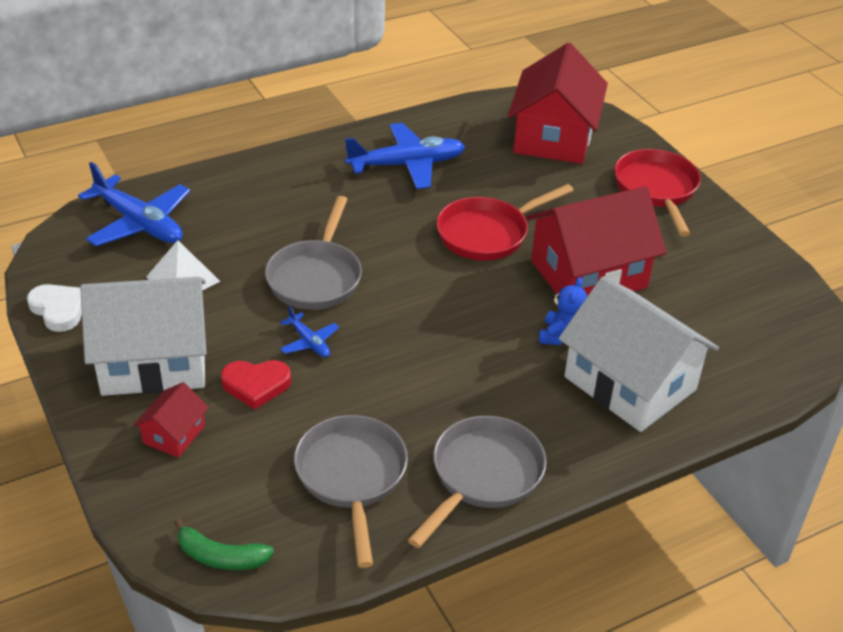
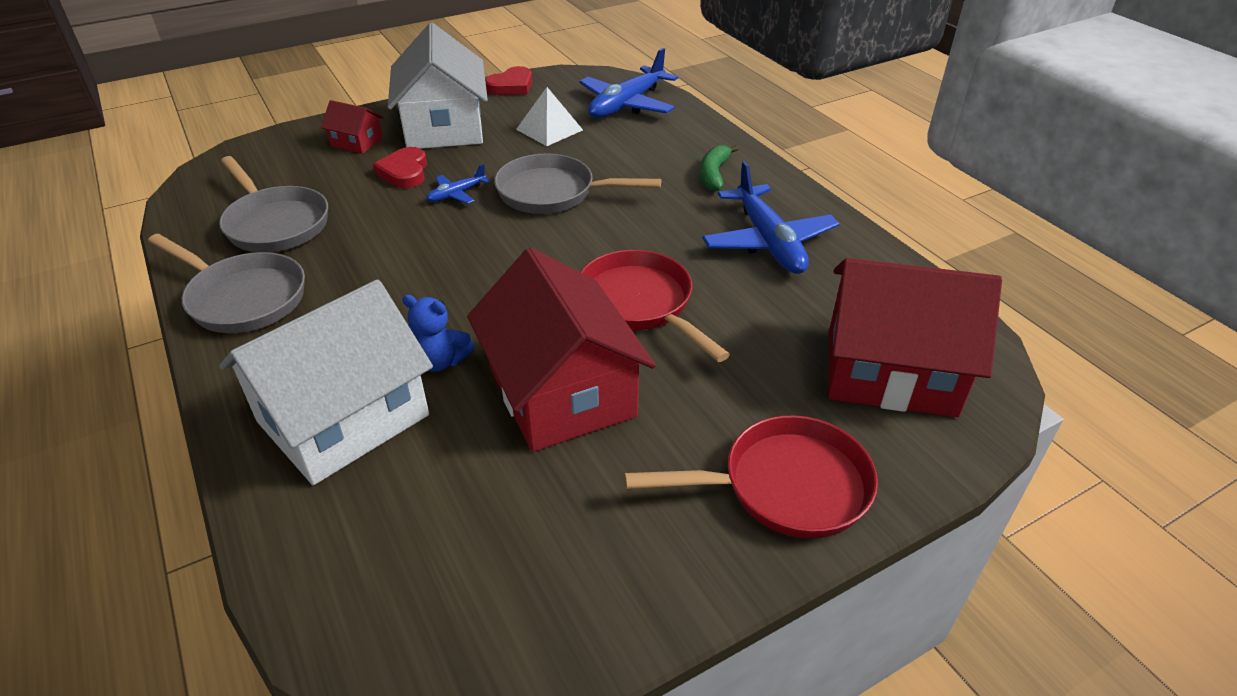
camera: 90 degrees right, 0 degrees up
white heart [27,284,82,332] -> red heart [485,66,532,95]
green banana [174,518,274,570] -> green banana moved to [700,145,739,191]
grey pan [294,415,408,568] -> grey pan turned 60 degrees clockwise [219,156,328,252]

